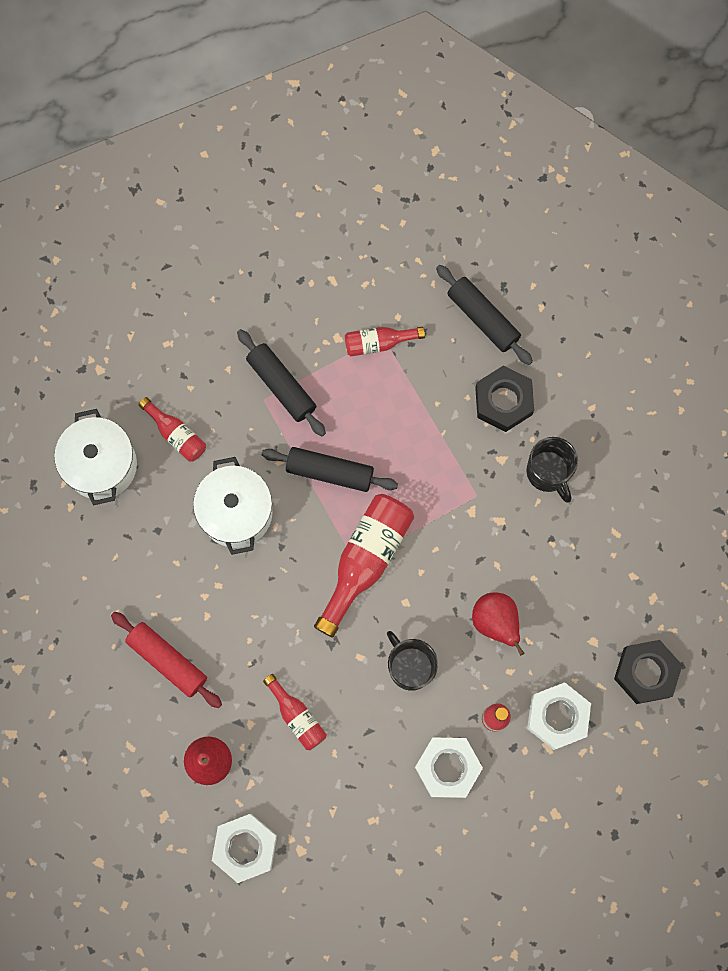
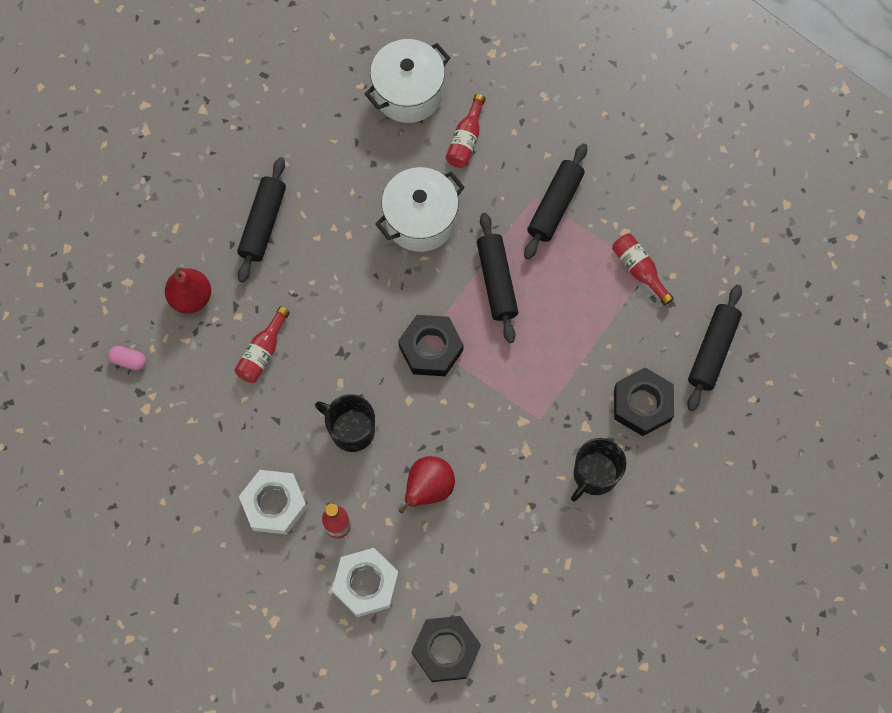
camera: 65 degrees right, 5 degrees down
red rolling pin [111,612,222,708] -> black rolling pin [237,157,286,282]
white nut [212,814,277,883] -> pink capsule [108,346,146,370]
red bottle [314,494,414,638] -> black nut [398,315,463,376]
black mug [387,631,438,691] -> black mug turned 90 degrees counterclockwise [315,394,375,452]

